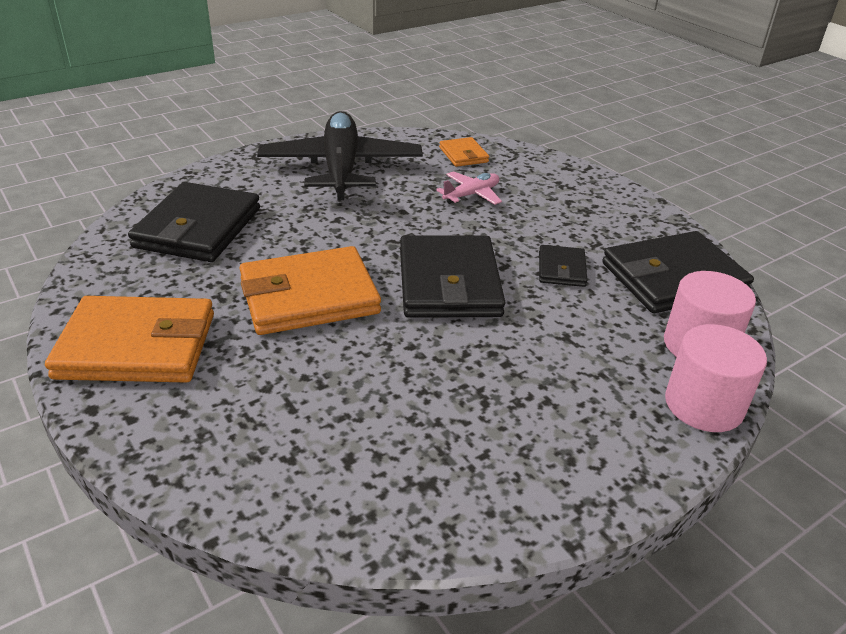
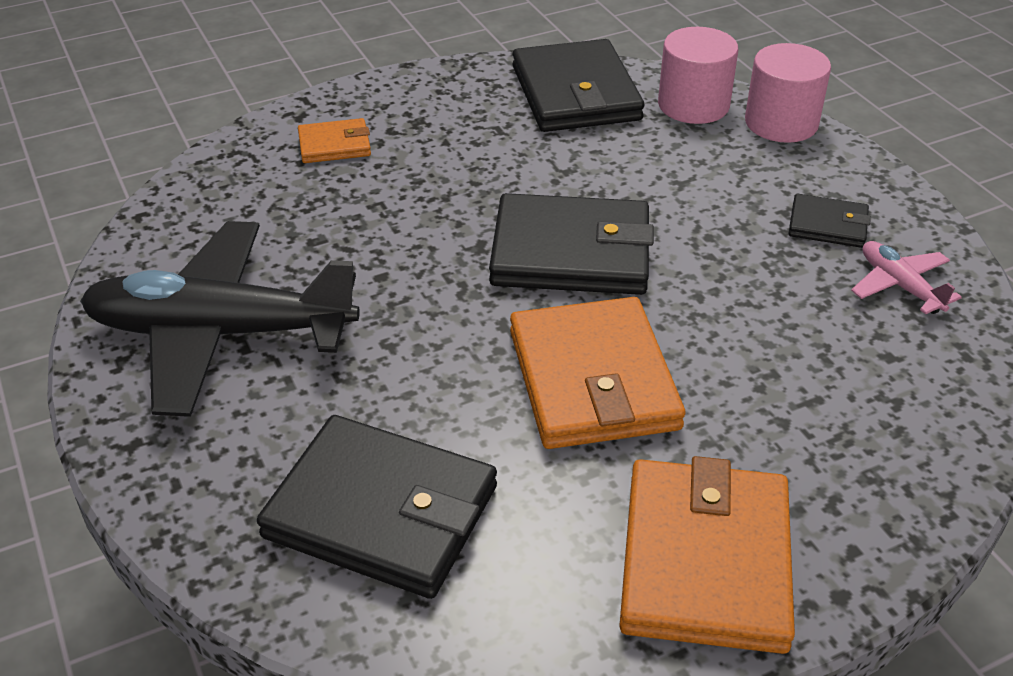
camera: 80 degrees left, 5 degrees up
pink plane [436,171,502,205] -> pink plane moved to [851,241,962,314]
orange wallet [439,137,489,167] -> orange wallet moved to [298,118,371,163]
black wallet [539,245,587,287] -> black wallet moved to [789,194,871,248]

